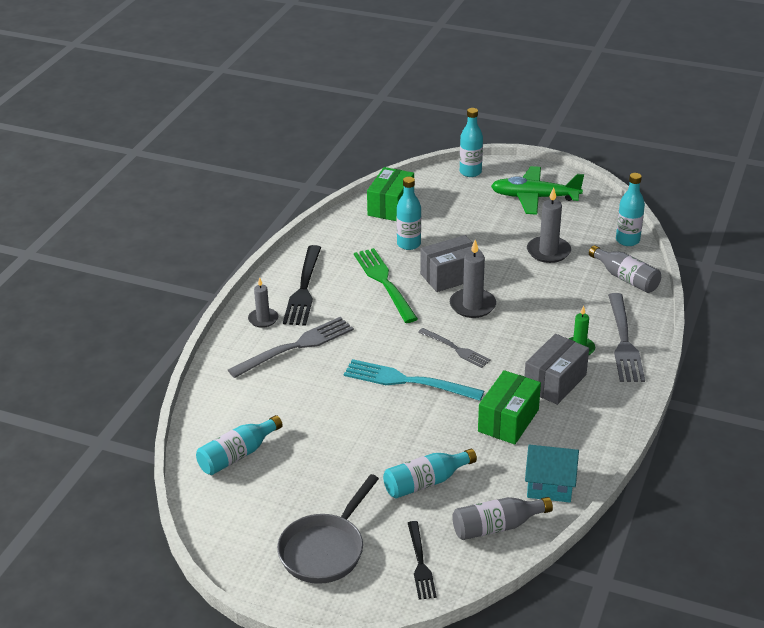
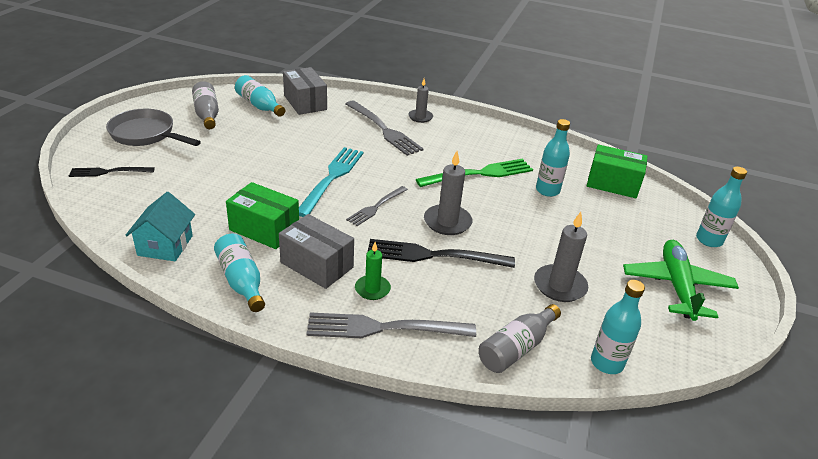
camera: 85 degrees right, 0 degrees up
black fork [283,245,321,326] -> black fork moved to [368,239,515,268]
turquoise bottle [383,449,477,499] -> turquoise bottle moved to [214,234,265,312]
grey box [420,235,483,292] -> grey box moved to [283,67,327,115]
grey bottle [452,497,553,540] -> grey bottle moved to [192,81,219,129]

